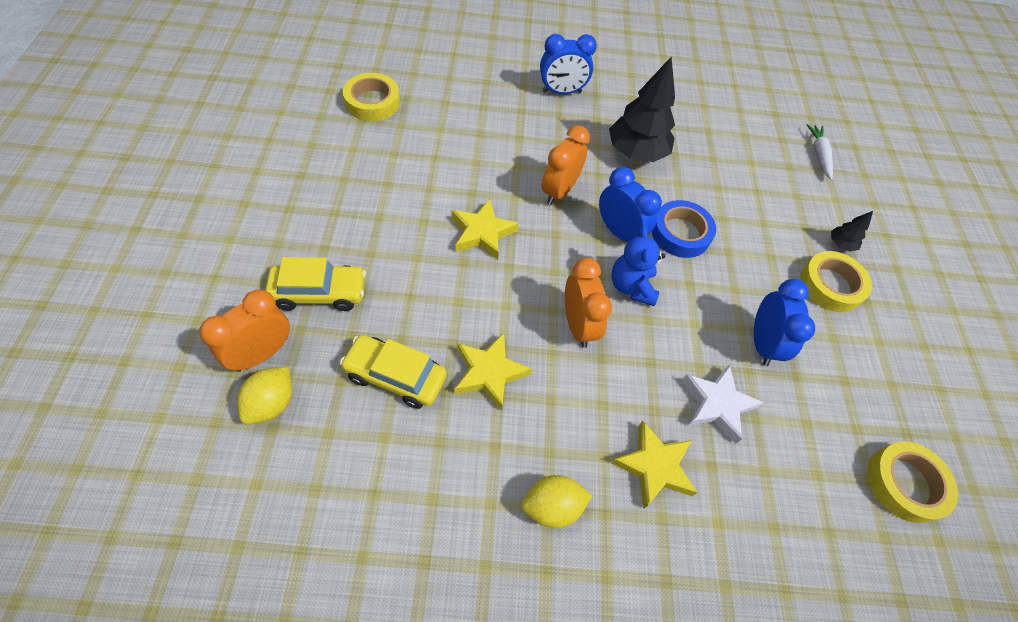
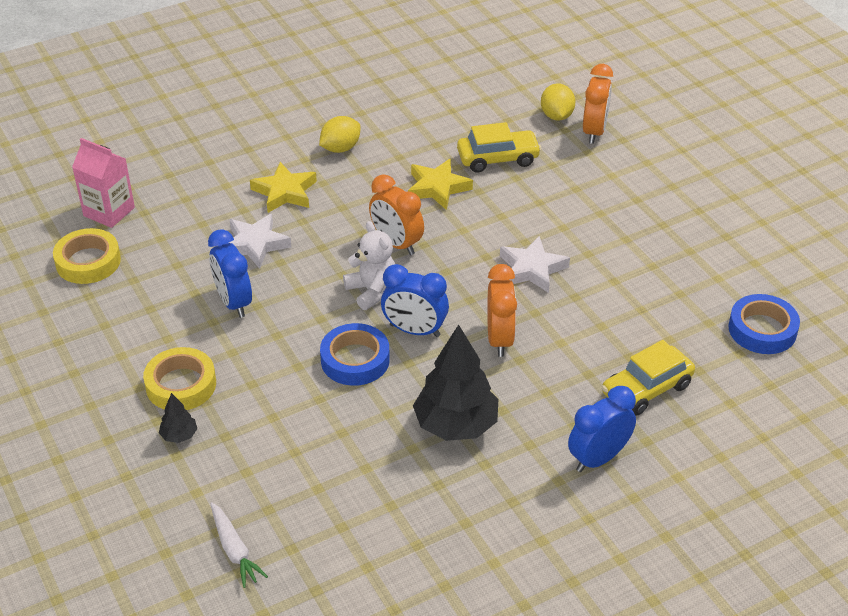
camera: 155 degrees right, 15 degrees down
yellow car [265,257,366,311] -> yellow car moved to [601,340,695,416]
yellow tape [343,73,400,121] -> blue tape [728,294,800,354]
yellow star [452,199,519,260] -> white star [500,236,570,293]
blue teddy bear [611,226,666,306] -> white teddy bear [343,221,395,310]
none -> pink carton [72,138,135,228]

